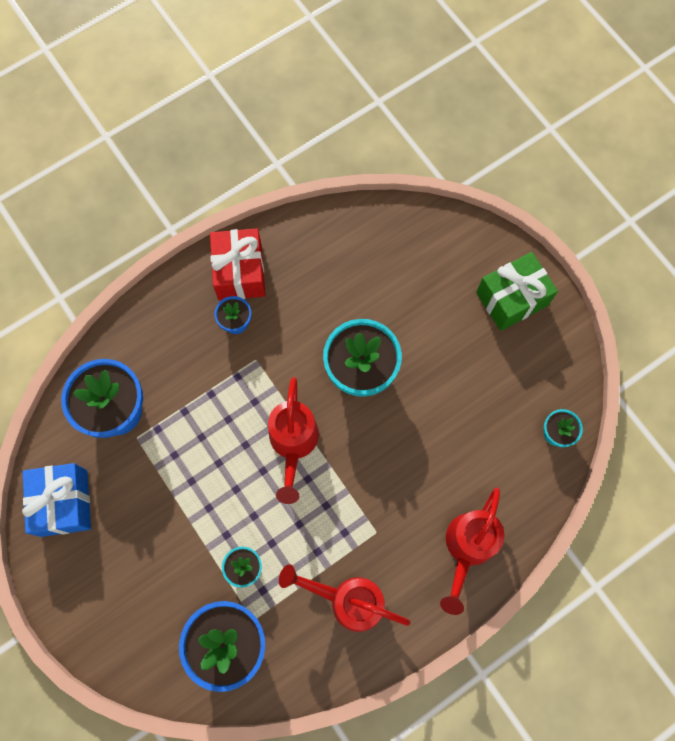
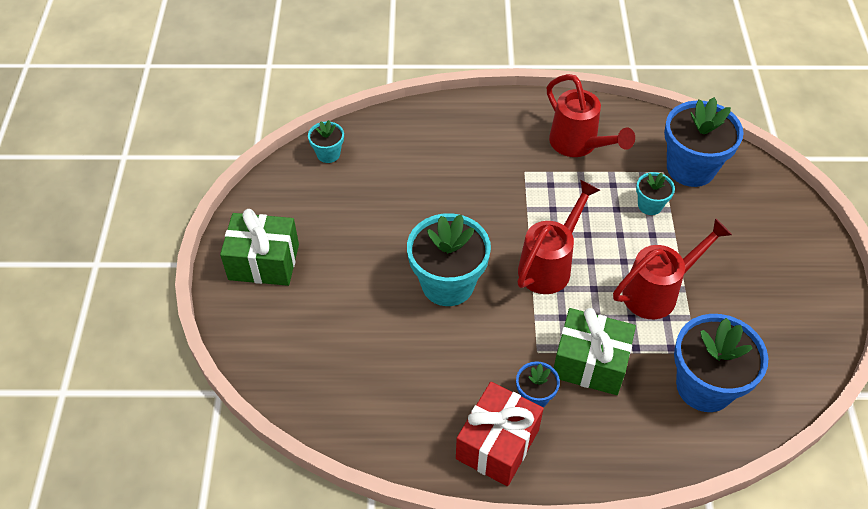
camera: 145 degrees left, 20 degrees down
blue gift [22,463,91,537] -> none
red watering can [440,488,504,615] -> red watering can moved to [613,218,732,319]
none -> green gift [554,308,636,395]

